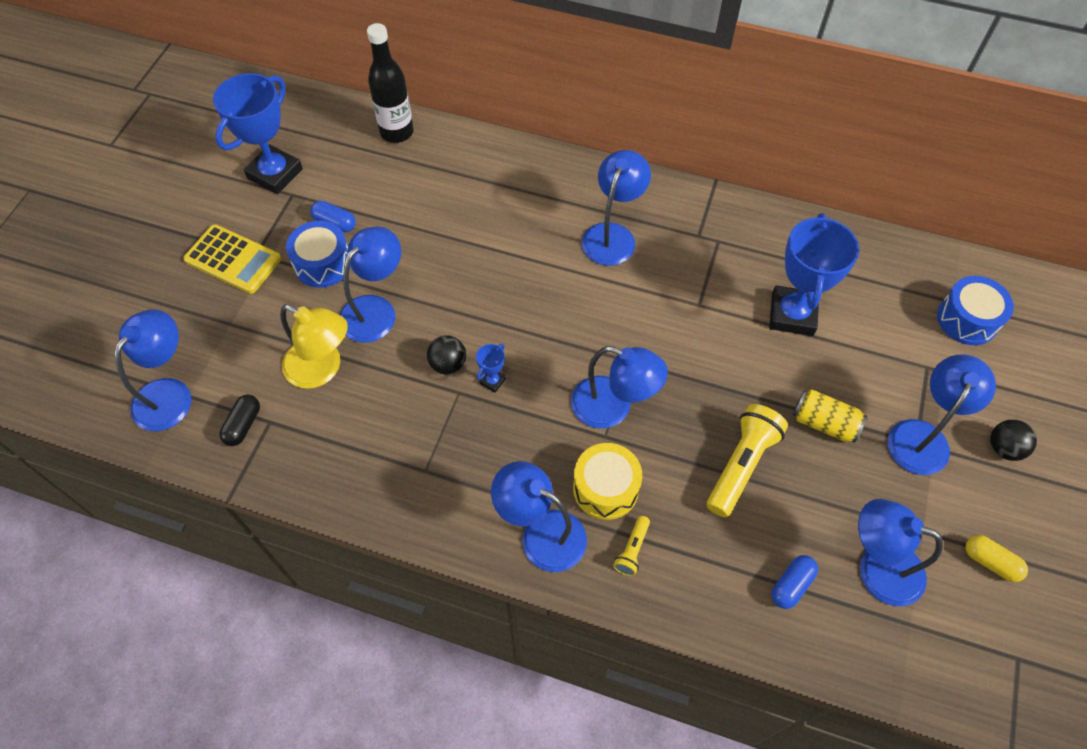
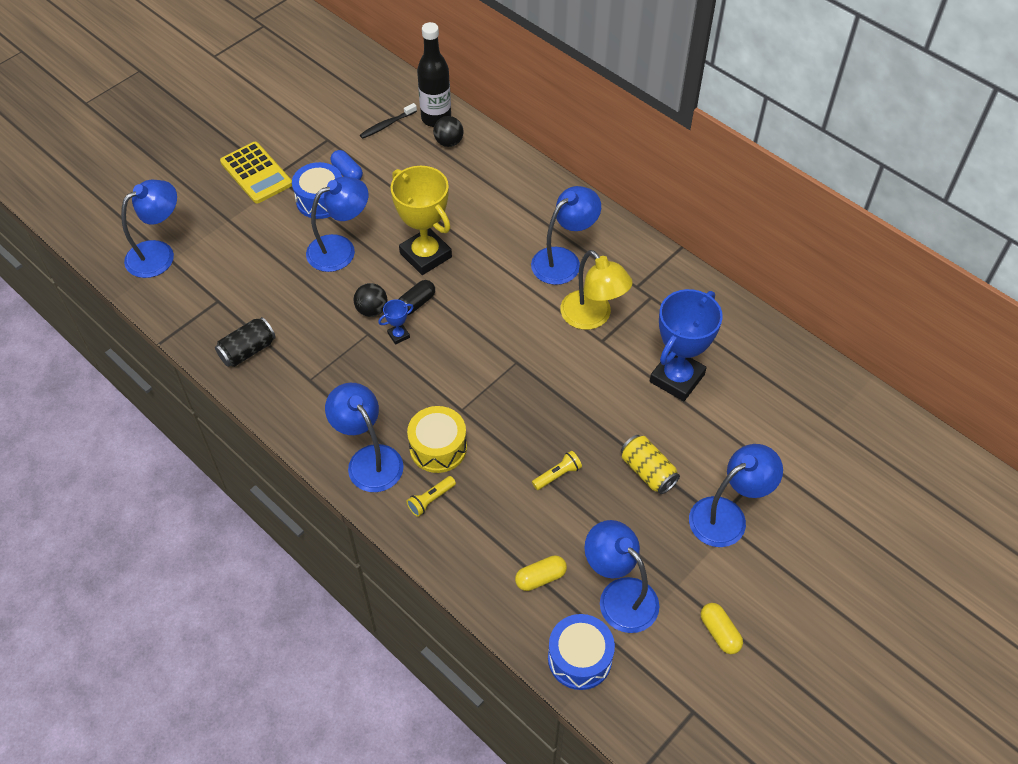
camera: 25 degrees right, 5 degrees down
blue trophy [213,73,303,194] -> none
black capsule [219,395,260,446] -> black capsule moved to [398,280,435,315]
yellow lamp [280,305,348,389] -> yellow lamp moved to [560,250,633,330]
blue lamp [571,346,668,429] -> none
yellow flashlight [706,404,788,517] -> yellow flashlight [532,451,582,490], size x0.51
blue capsule [771,555,818,609] -> yellow capsule [515,555,567,591]
blue drum [937,276,1014,345] -> blue drum moved to [548,614,615,690]
black ball [990,420,1037,461] -> black ball moved to [433,116,464,147]
none -> black can [215,317,276,367]
none -> black toothbrush [360,103,417,139]
none -> yellow trophy [391,166,452,275]

